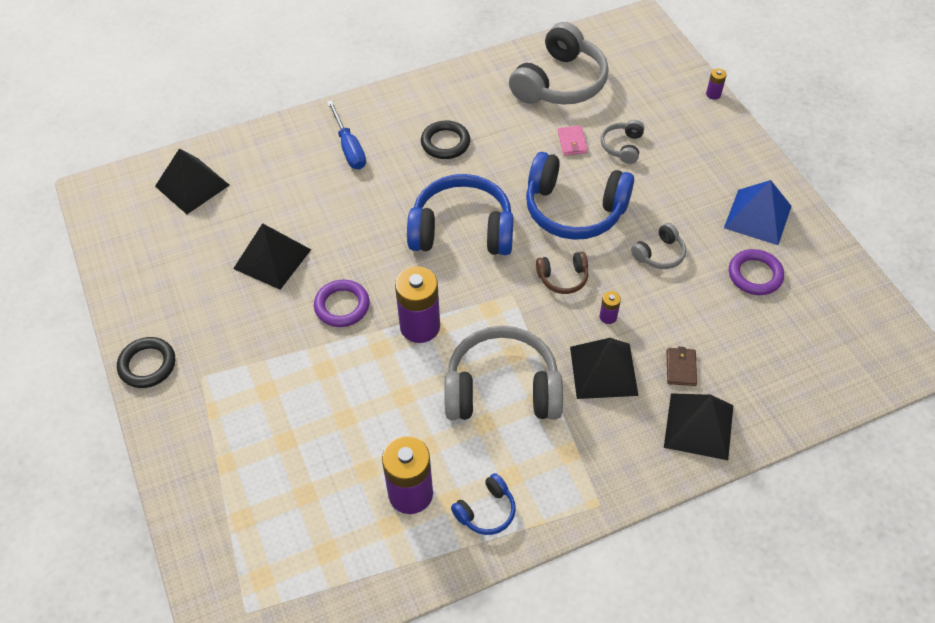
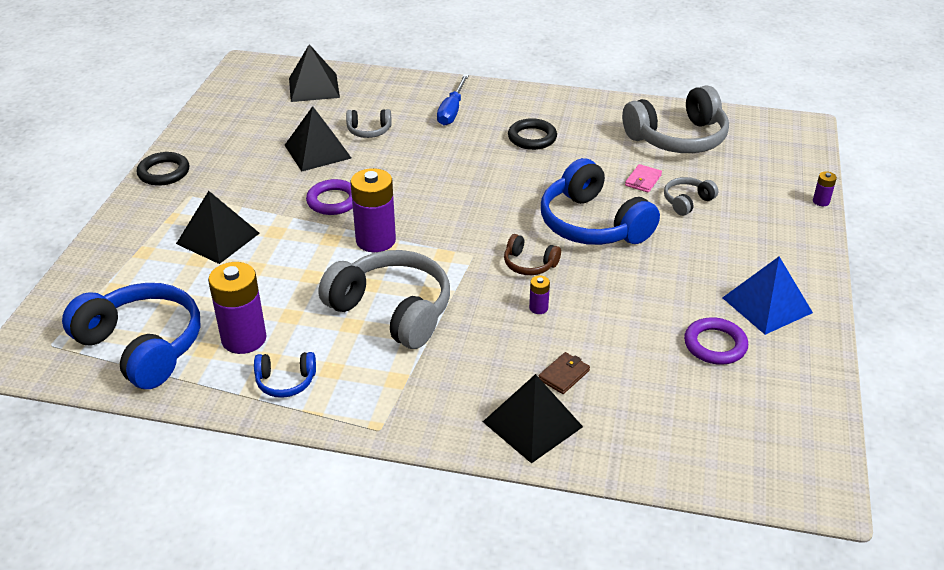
camera: 35 degrees right, 15 degrees down
blue headphones [407,174,514,255] -> blue headphones moved to [62,283,200,389]
black pyramid [570,338,638,399] -> black pyramid moved to [176,191,260,264]
grey headphones [631,223,686,269] -> grey headphones moved to [346,109,392,138]

